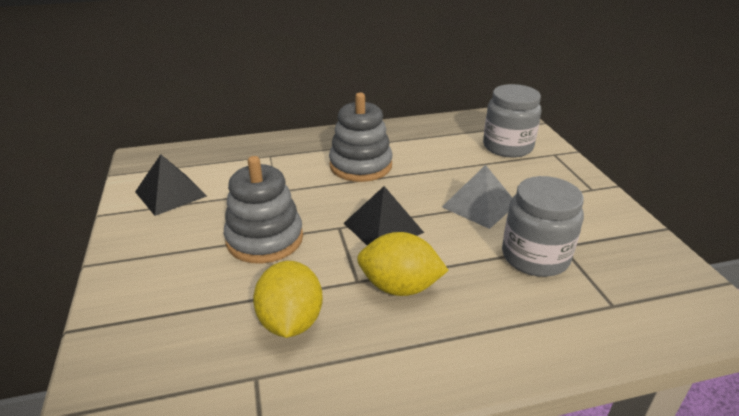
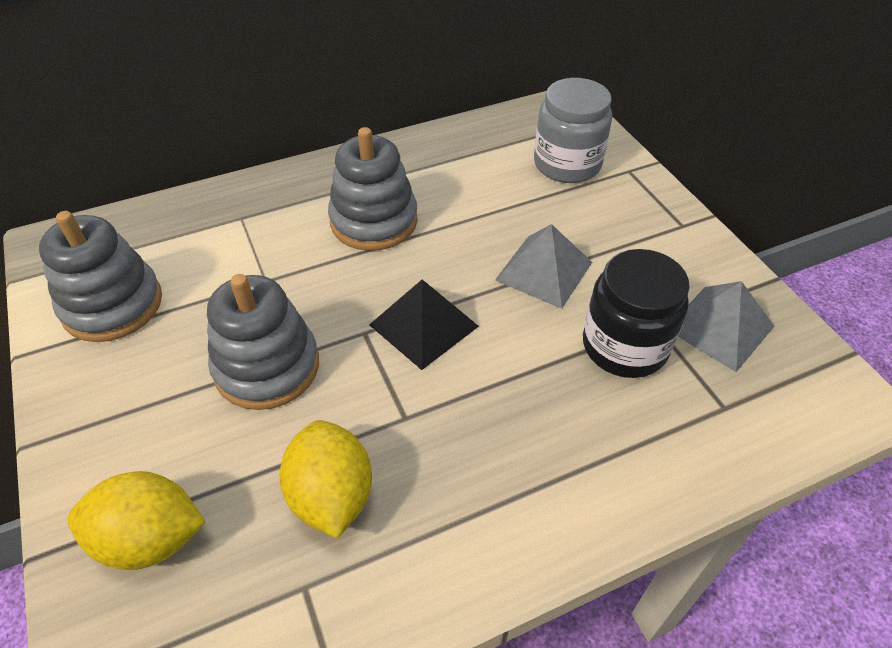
camera: 10 degrees left, 15 degrees up
black pyramid [135,154,207,216] -> grey stacking toy [39,211,162,342]
yellow lemon [357,232,449,296] -> yellow lemon moved to [68,471,206,570]
grey jar [502,176,584,277] -> black jar [583,249,690,378]
none -> grey pyramid [678,281,774,372]

